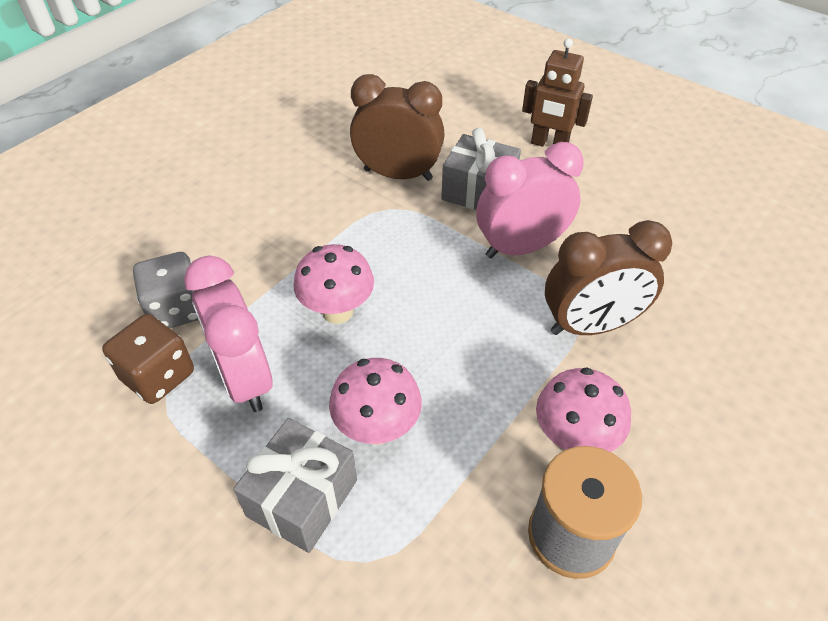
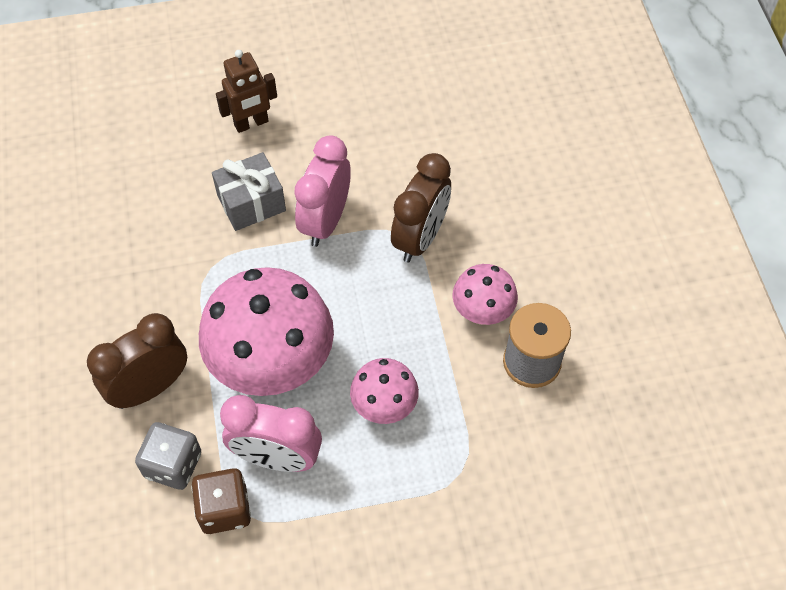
camera: 50 degrees left, 10 degrees up
grey gift [233,418,357,553] -> none
pink mushroom [294,244,374,324] -> pink mushroom [199,267,334,396], size x1.95
brown clock [350,74,445,181] -> brown clock moved to [87,313,187,409]

